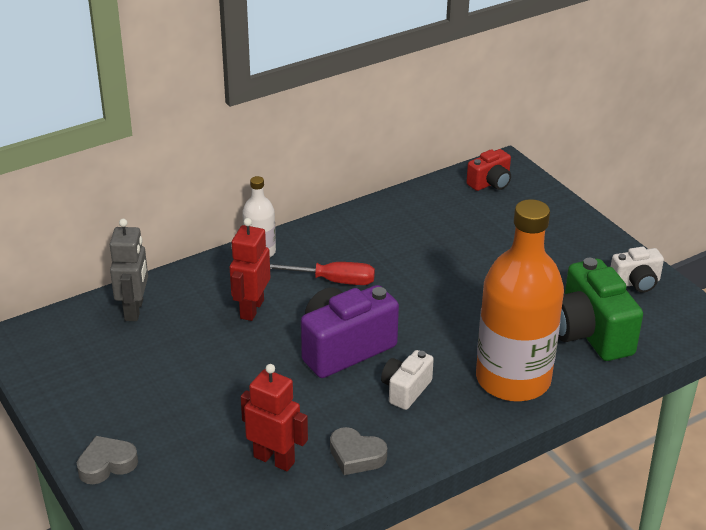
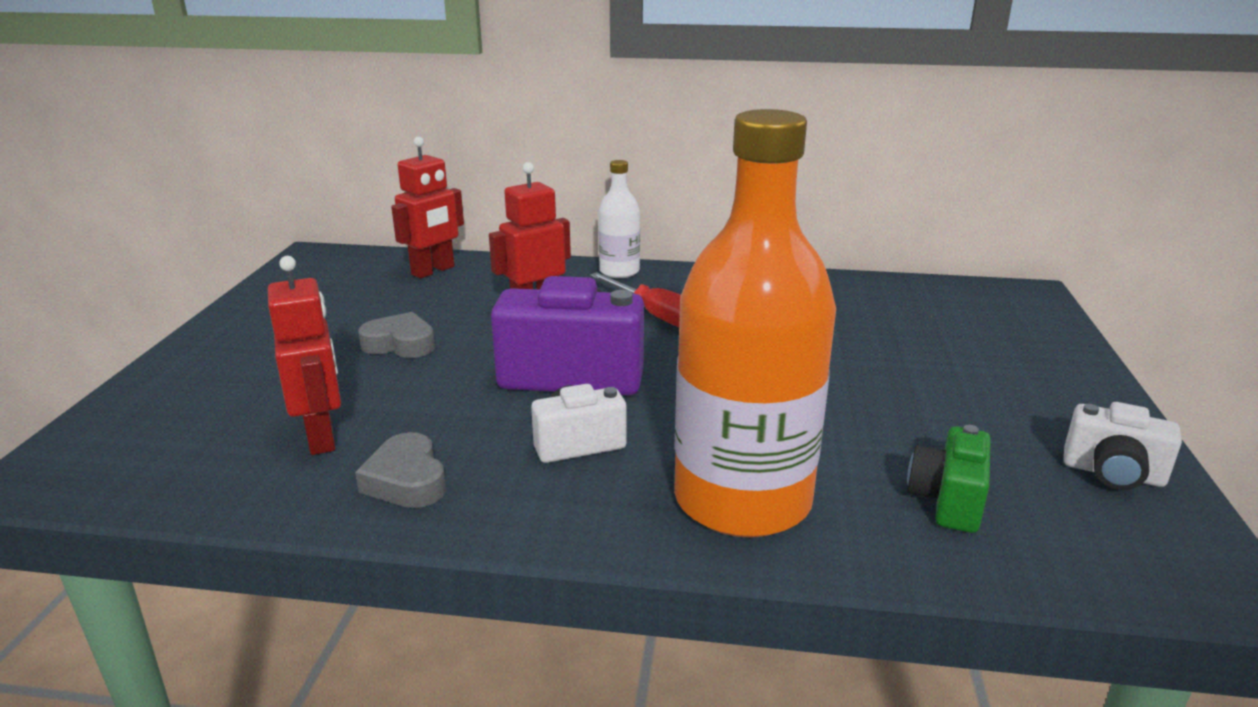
camera: 40 degrees right, 10 degrees down
grey heart [77,436,138,484] -> grey heart moved to [358,312,435,358]
grey robot [110,219,148,321] -> red robot [391,136,464,278]
red camera [466,149,511,191] -> none
green camera [558,258,643,361] -> green camera [907,425,991,533], size x0.55

